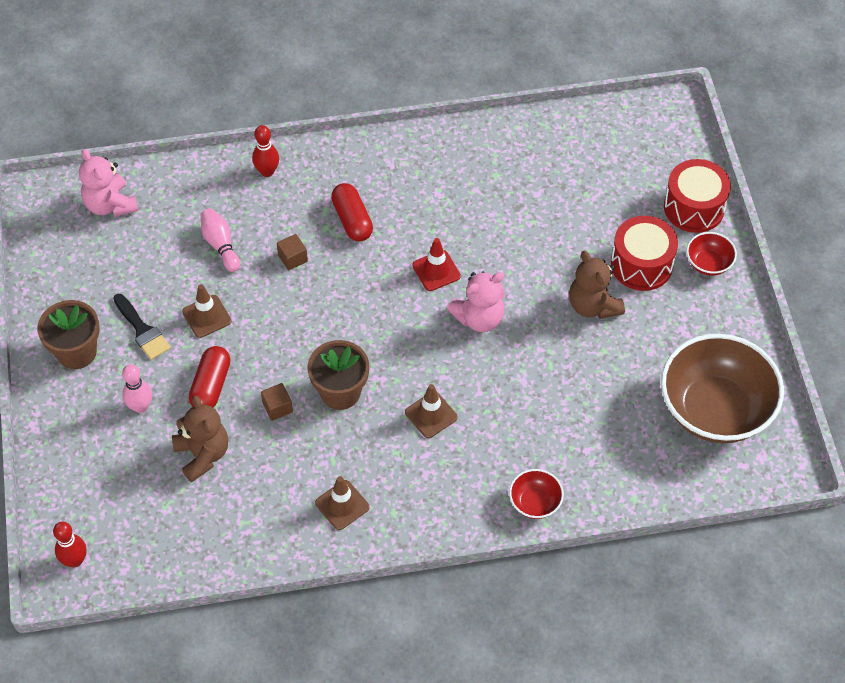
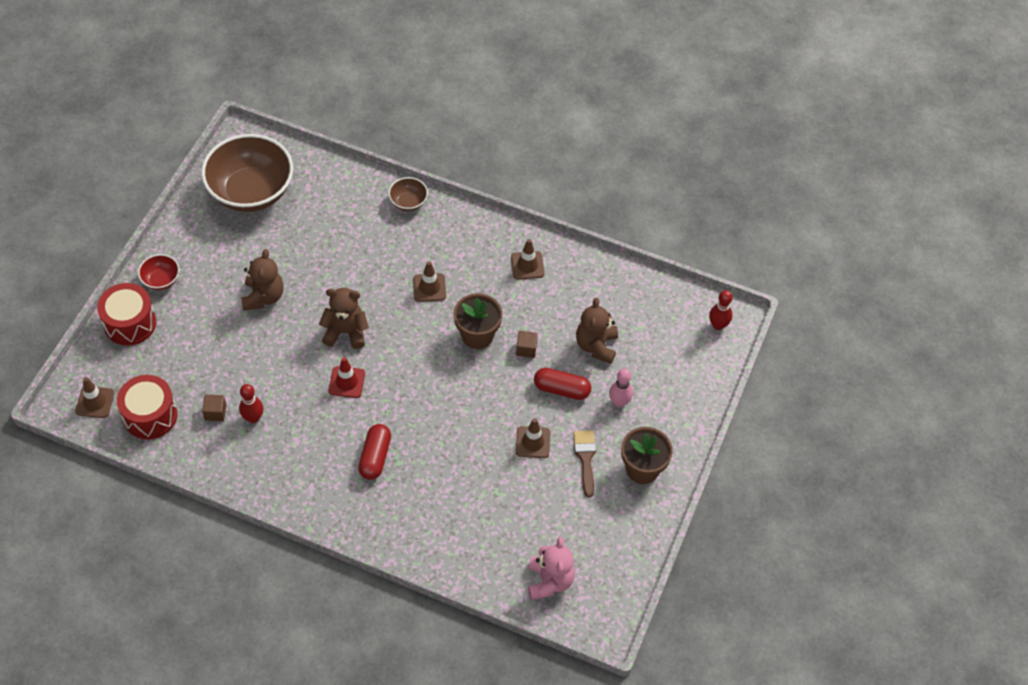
camera: 150 degrees left, 0 degrees up
black brush [113,294,171,360] -> brown brush [573,430,596,498]
red capsule [189,346,231,408] -> red capsule turned 60 degrees clockwise [534,368,591,400]
pink bowling pin [201,208,240,272] -> none
red bowling pin [252,125,279,177] -> red bowling pin moved to [239,384,263,423]
brown cube [277,234,308,270] -> brown cube moved to [202,395,226,421]
pink teddy bear [447,271,505,332] -> brown teddy bear [319,288,368,349]
red bowl [509,469,564,519] -> brown bowl [388,177,428,211]
red drum [611,216,678,291] -> red drum moved to [117,375,177,439]
none -> brown traffic cone [75,377,114,418]

